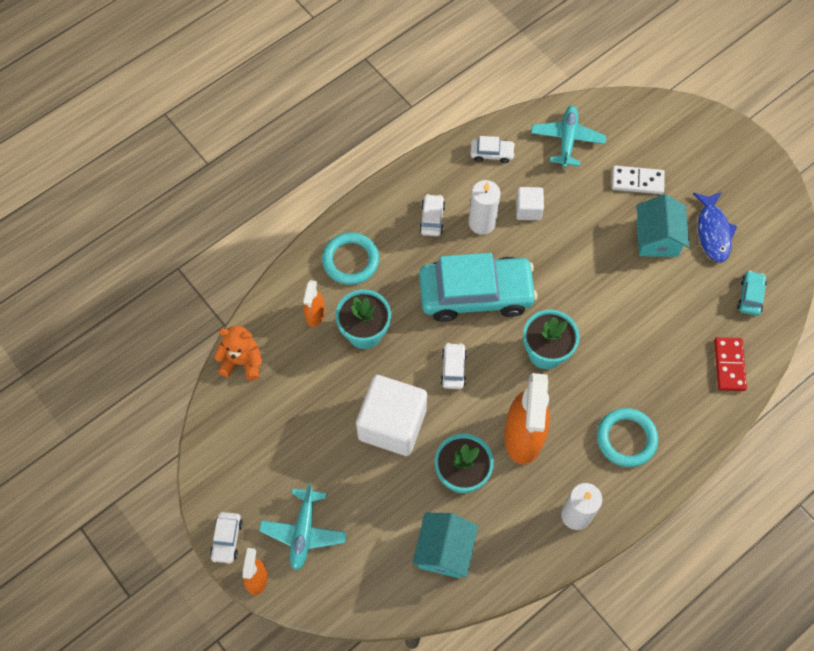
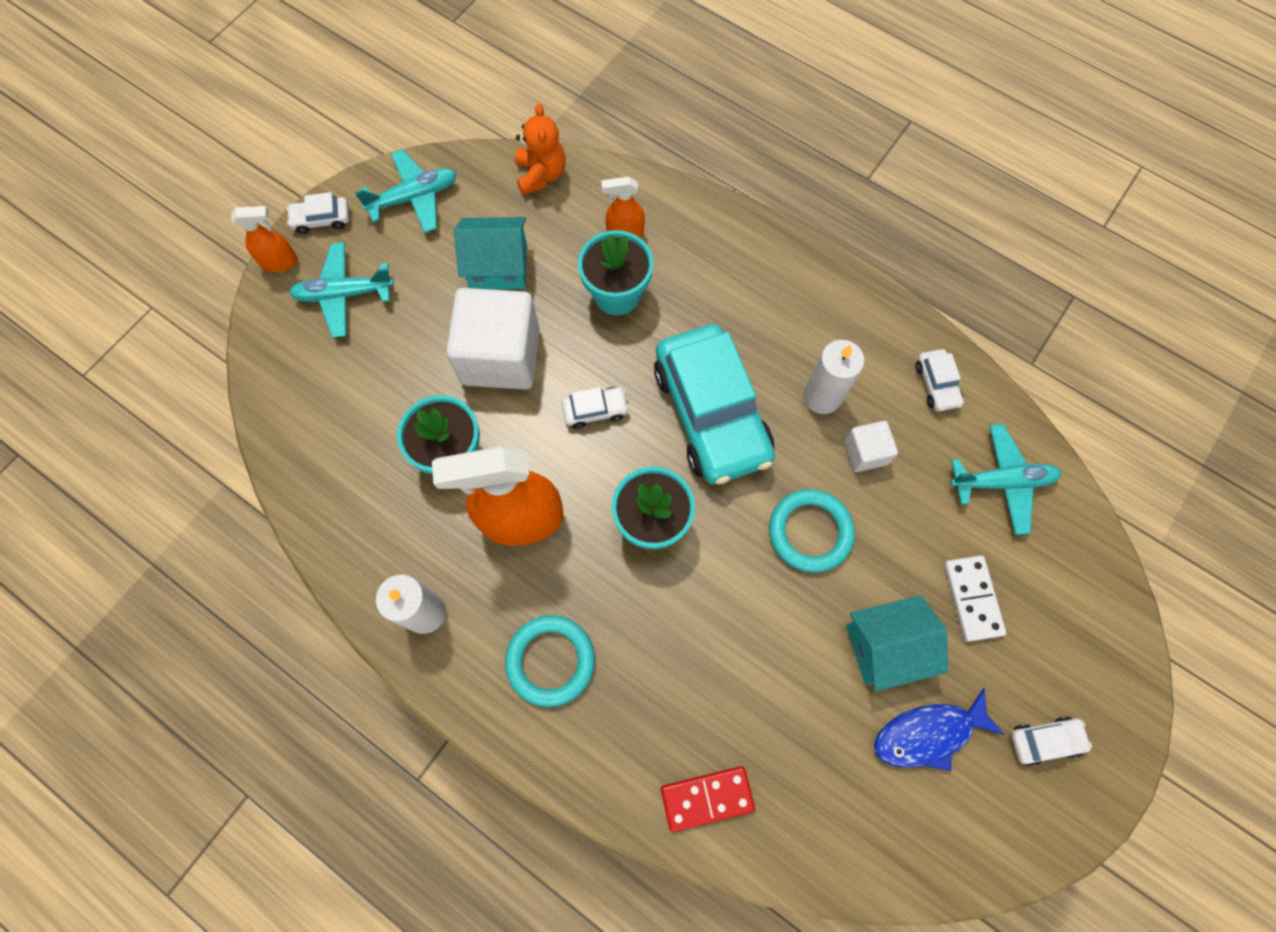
camera: 75 degrees right, 5 degrees up
turquoise ring [322,232,379,285] -> turquoise ring moved to [769,489,855,573]
turquoise house [412,512,478,578] -> turquoise house moved to [454,217,527,290]
white car [419,194,445,236] -> white car moved to [1011,716,1092,766]
turquoise car [737,270,767,316] -> none
none -> turquoise plane [355,149,457,233]

